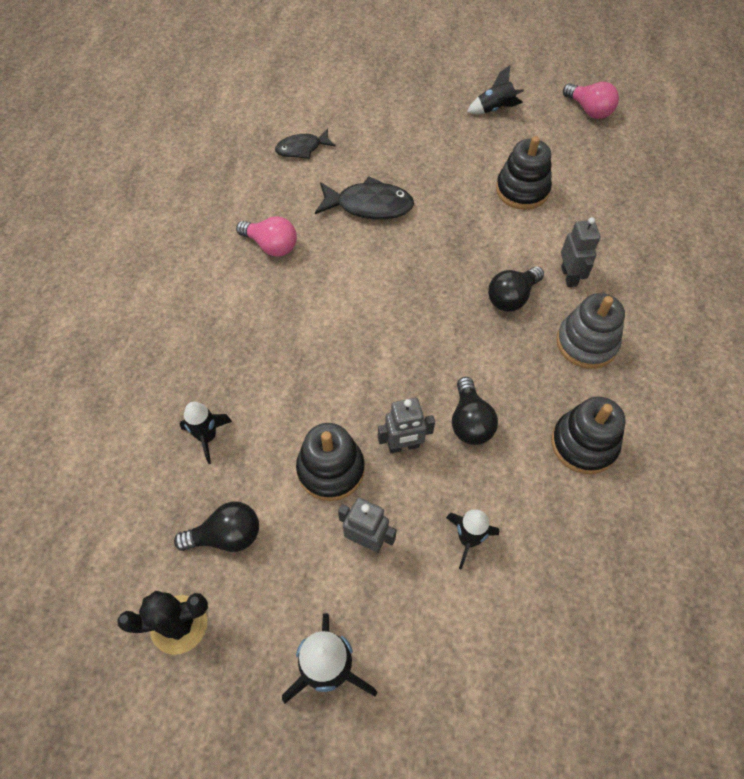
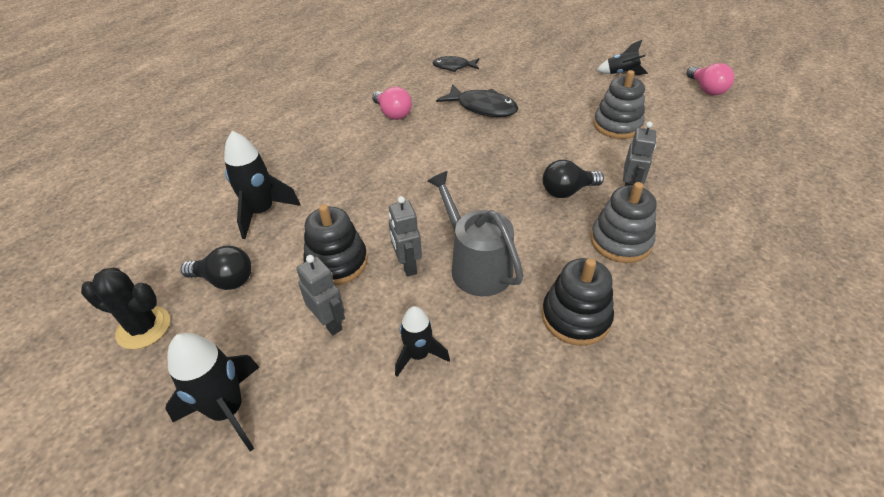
camera: 25 degrees right, 15 degrees down
black rocket [179,402,232,464] -> black rocket [224,131,301,239], size x1.56
grey robot [378,398,435,453] -> grey robot turned 60 degrees clockwise [389,196,422,277]
black light bulb [452,377,498,445] -> grey watering can [427,171,524,296]
black stacking toy [496,136,552,210] -> grey stacking toy [593,70,645,139]

